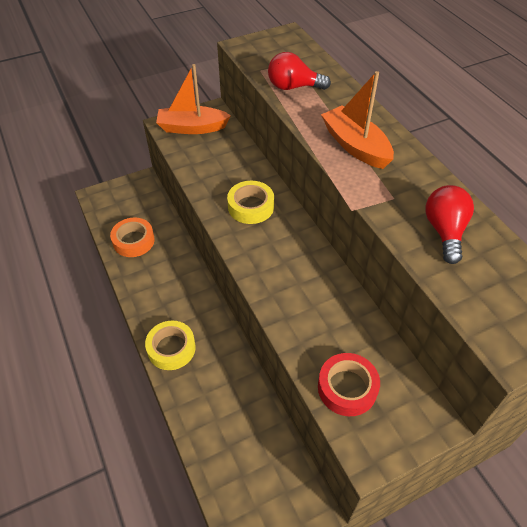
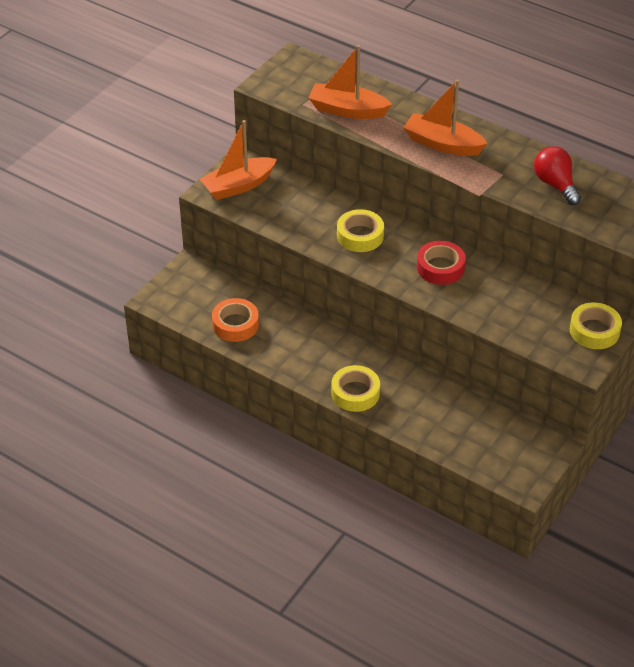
camera: 30 degrees left, 5 degrees down
red light bulb [268,52,331,90] -> orange boat [308,45,392,119]
red tape [318,353,380,416] -> red tape moved to [417,241,466,285]
none -> yellow tape [570,302,622,349]

